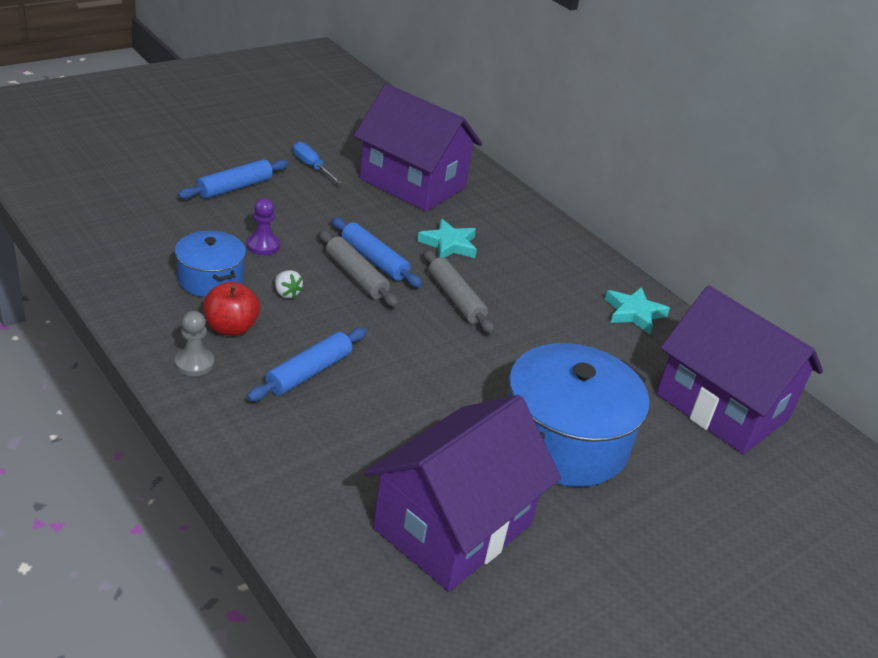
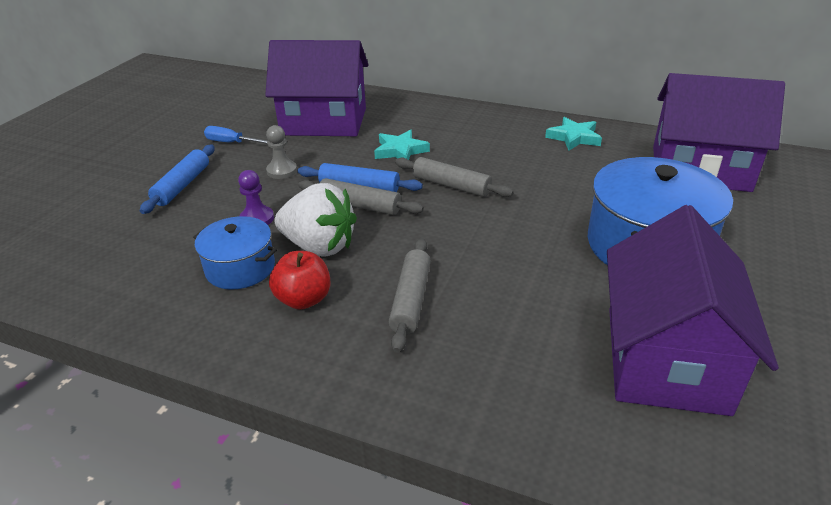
camera: 25 degrees left, 0 degrees up
grey pawn [175,311,214,376] -> grey pawn moved to [266,125,297,179]
blue rolling pin [247,327,367,401] -> grey rolling pin [389,238,431,353]
white strawberry [275,270,303,299] -> white strawberry [274,183,357,256], size x2.45

